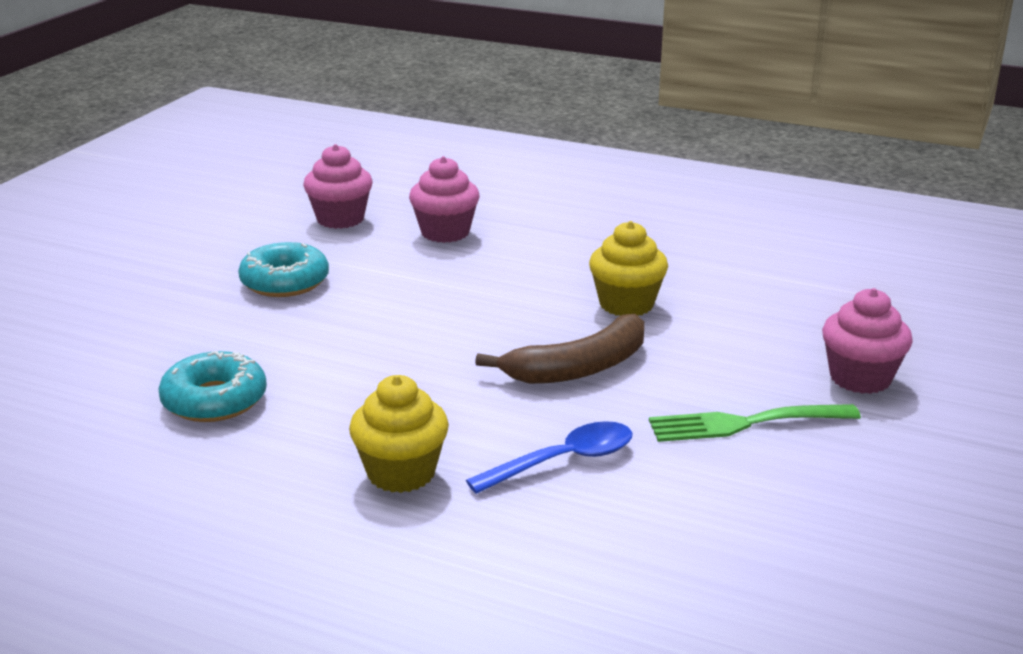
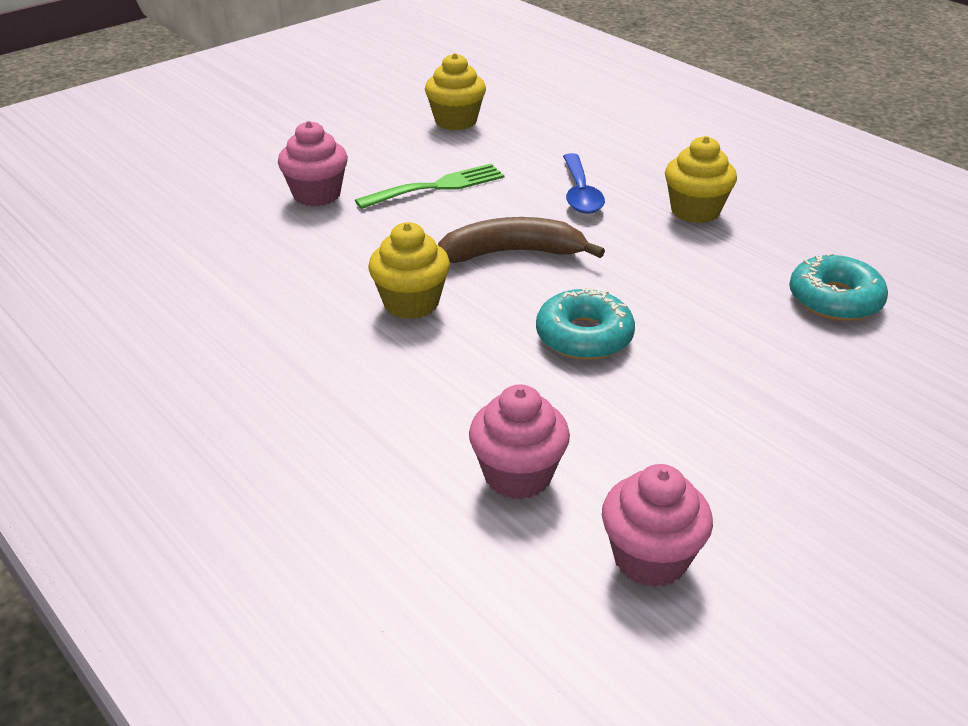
camera: 155 degrees left, 10 degrees up
turquoise donut [238,242,329,297] -> turquoise donut moved to [536,288,635,360]
blue spoon [466,421,632,494] -> blue spoon turned 90 degrees counterclockwise [563,153,605,214]
green fork [649,404,861,442] -> green fork turned 45 degrees counterclockwise [355,164,504,209]
none -> yellow cupcake [425,53,486,130]

